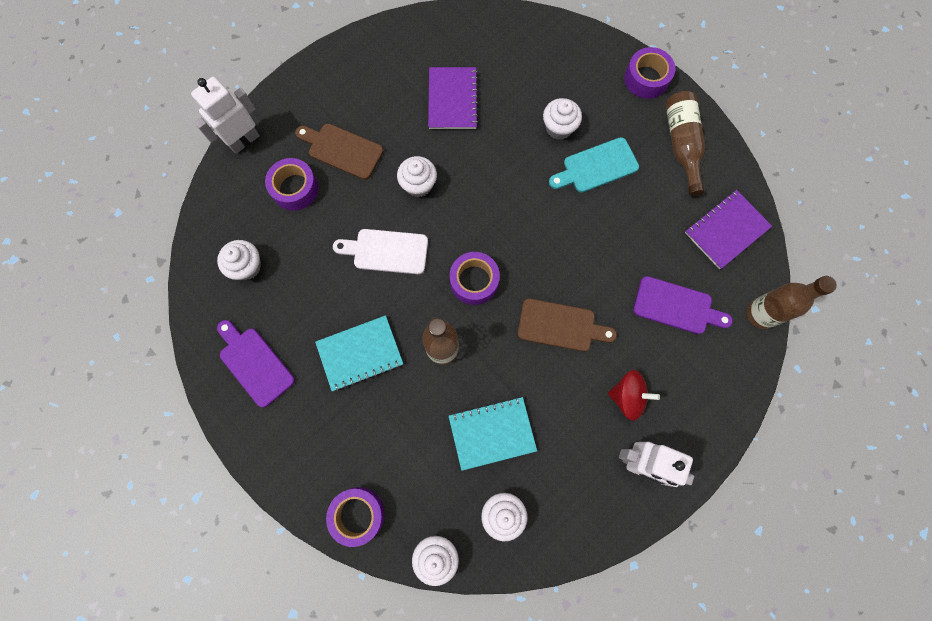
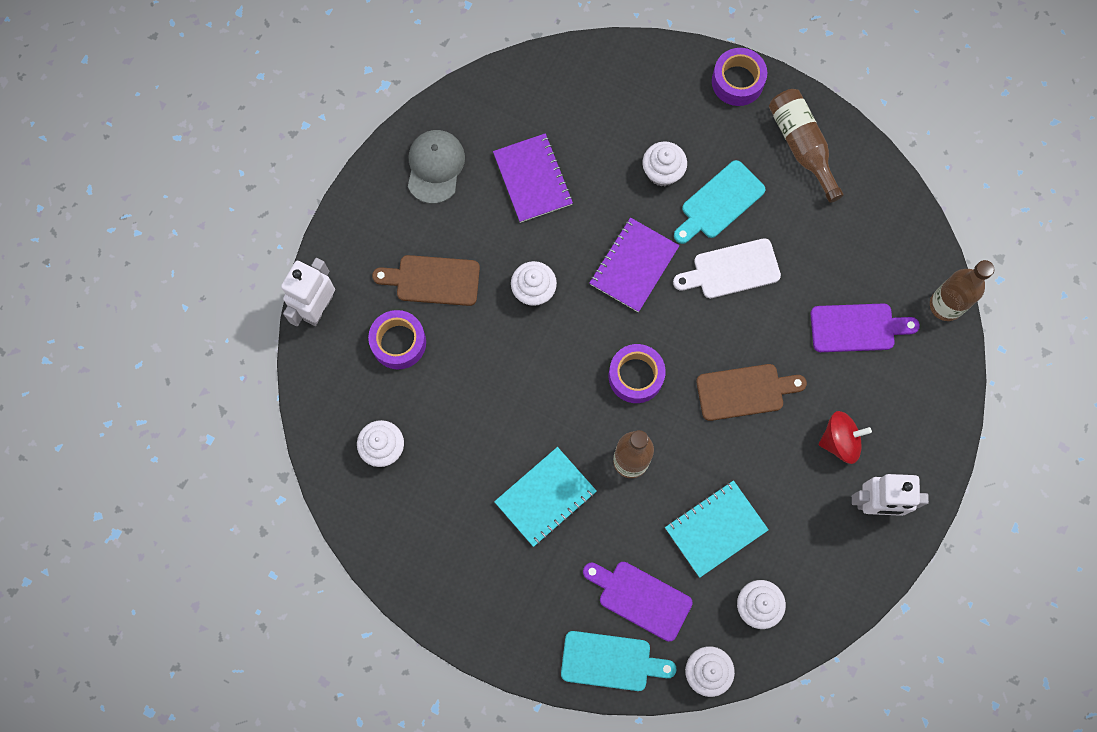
camera: 20 degrees left, 0 degrees up
purple cutting board [217,320,295,407] -> purple cutting board moved to [583,562,693,642]
purple tape [326,487,385,547] -> turquoise cutting board [561,631,676,691]
white cutting board [333,229,428,274] -> white cutting board moved to [673,238,781,298]
purple notebook [685,190,772,269] -> purple notebook moved to [589,217,680,312]
none -> grey cap [408,130,465,204]

